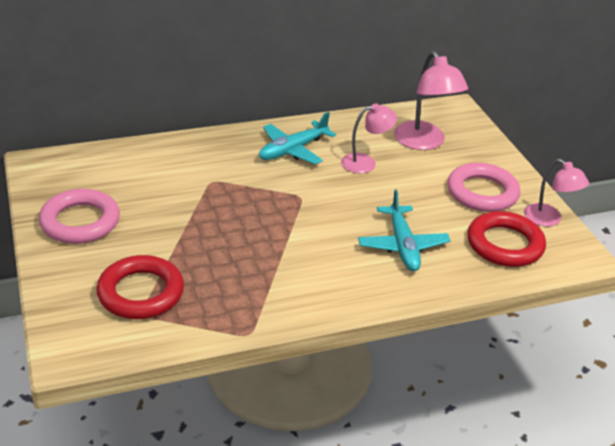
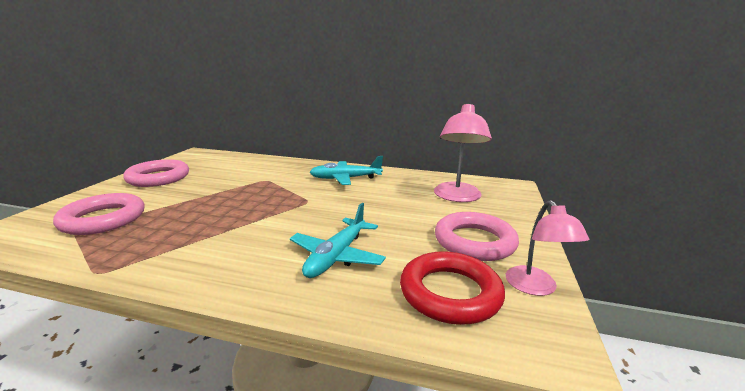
camera: 35 degrees right, 15 degrees down
red ring [96,255,184,319] -> pink ring [53,193,145,235]
pink lamp [341,103,397,174] -> none

